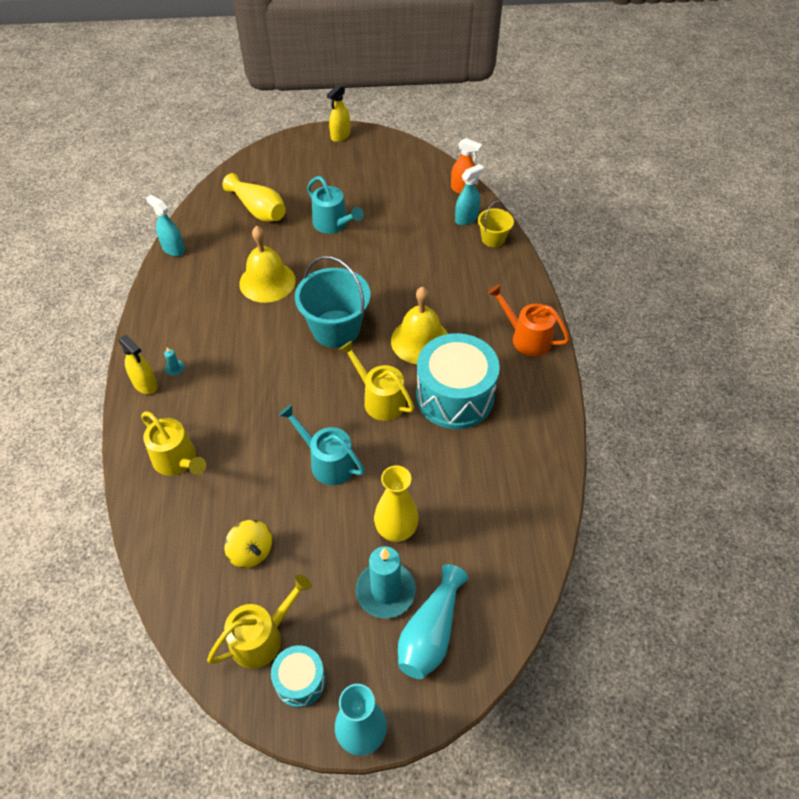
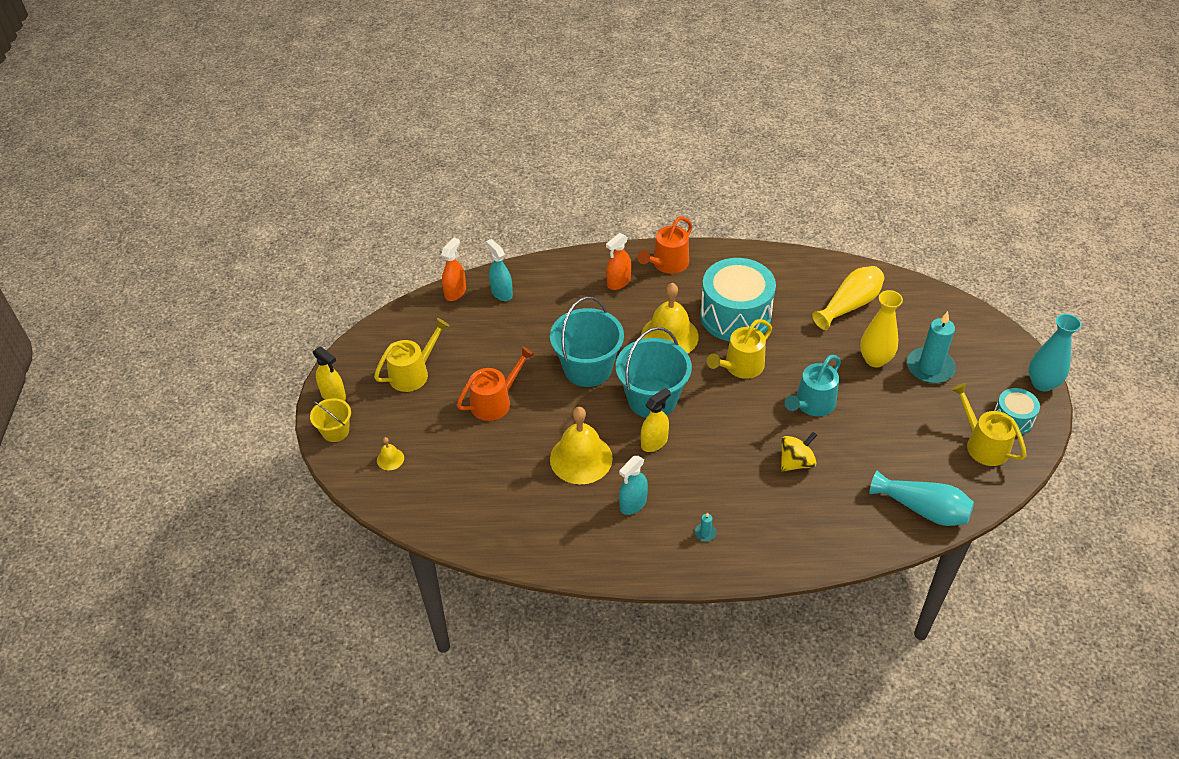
camera: 85 degrees left, 5 degrees down
yellow spray bottle [118,334,158,394] -> yellow spray bottle moved to [641,388,671,452]
yellow watering can [141,412,206,476] -> yellow watering can moved to [374,318,449,392]
turquoise spray bottle [146,195,185,257] -> turquoise spray bottle moved to [619,456,648,515]
yellow vase [222,173,286,222] -> yellow vase moved to [812,266,884,330]
yellow spinning top [224,520,272,568] -> yellow spinning top moved to [781,432,817,472]
turquoise watering can [307,176,364,234] -> orange watering can [457,346,534,421]
turquoise vase [398,564,468,679] -> turquoise vase moved to [869,471,974,526]
yellow bucket [478,201,514,247] -> yellow bucket moved to [310,398,351,442]
none -> yellow bell [377,437,404,470]
none -> turquoise bucket [550,297,624,387]
none -> orange spray bottle [606,233,631,290]

